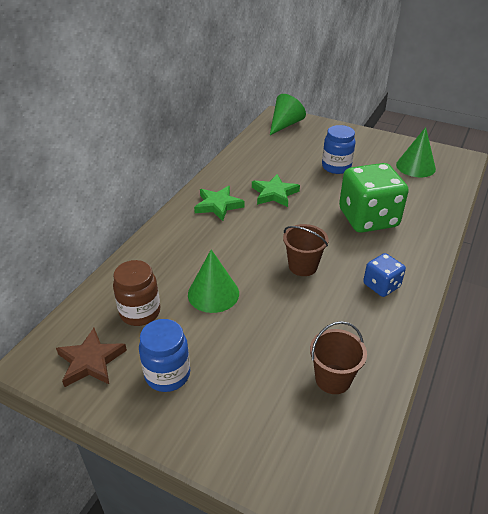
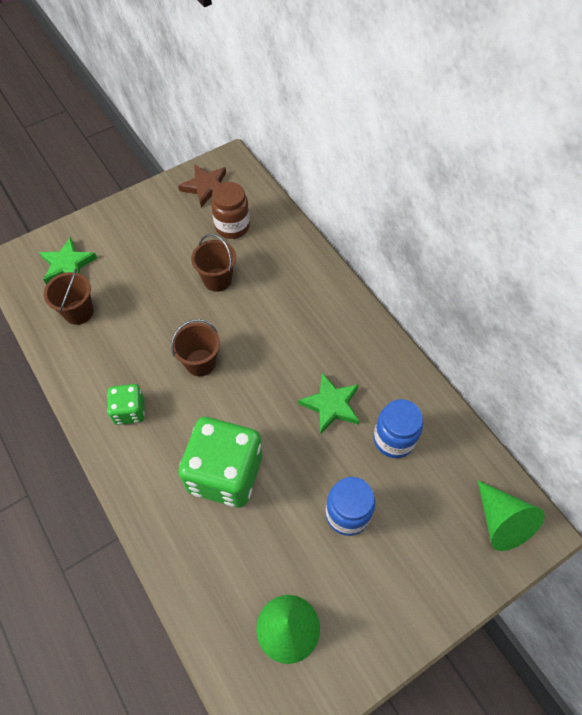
camera: 120 degrees right, 20 degrees up
blue jar [139,319,190,392] -> blue jar moved to [373,399,423,458]
green cone [188,249,239,313] -> brown bucket [191,234,236,292]
green star [194,186,245,221] -> green star moved to [39,237,97,285]
blue dice [363,253,406,297] -> green dice [107,384,145,425]

